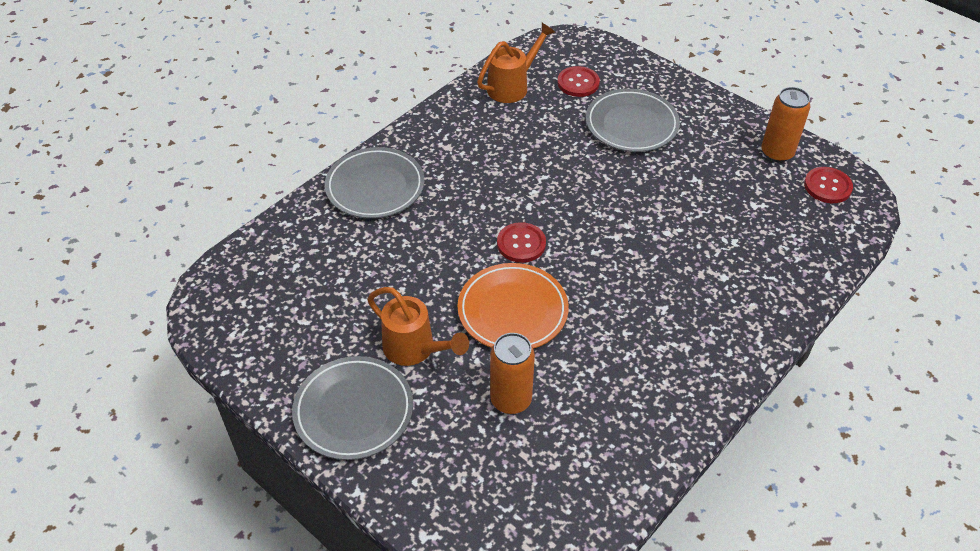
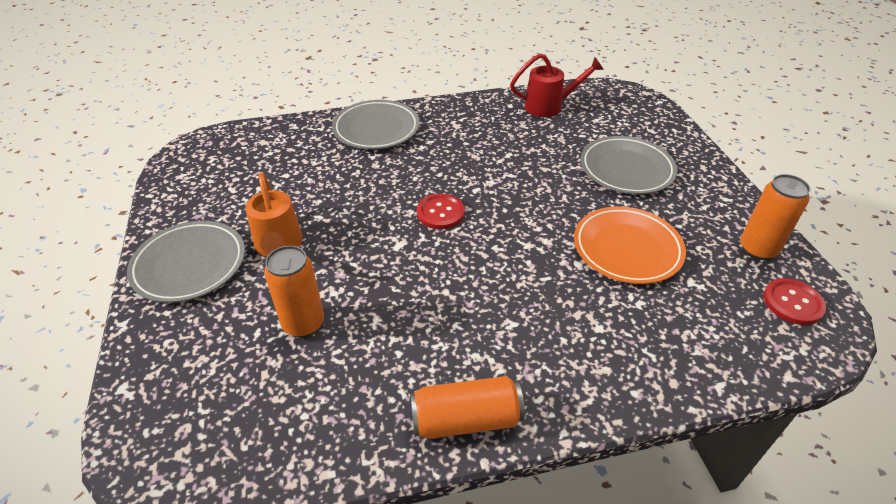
camera: 35 degrees right, 5 degrees down
orange plate [458,263,569,349] -> orange plate moved to [574,206,686,284]
orange watering can [477,23,555,103] -> red watering can [510,53,604,117]
red button [557,66,600,97] -> none
none -> orange can [410,376,525,439]

